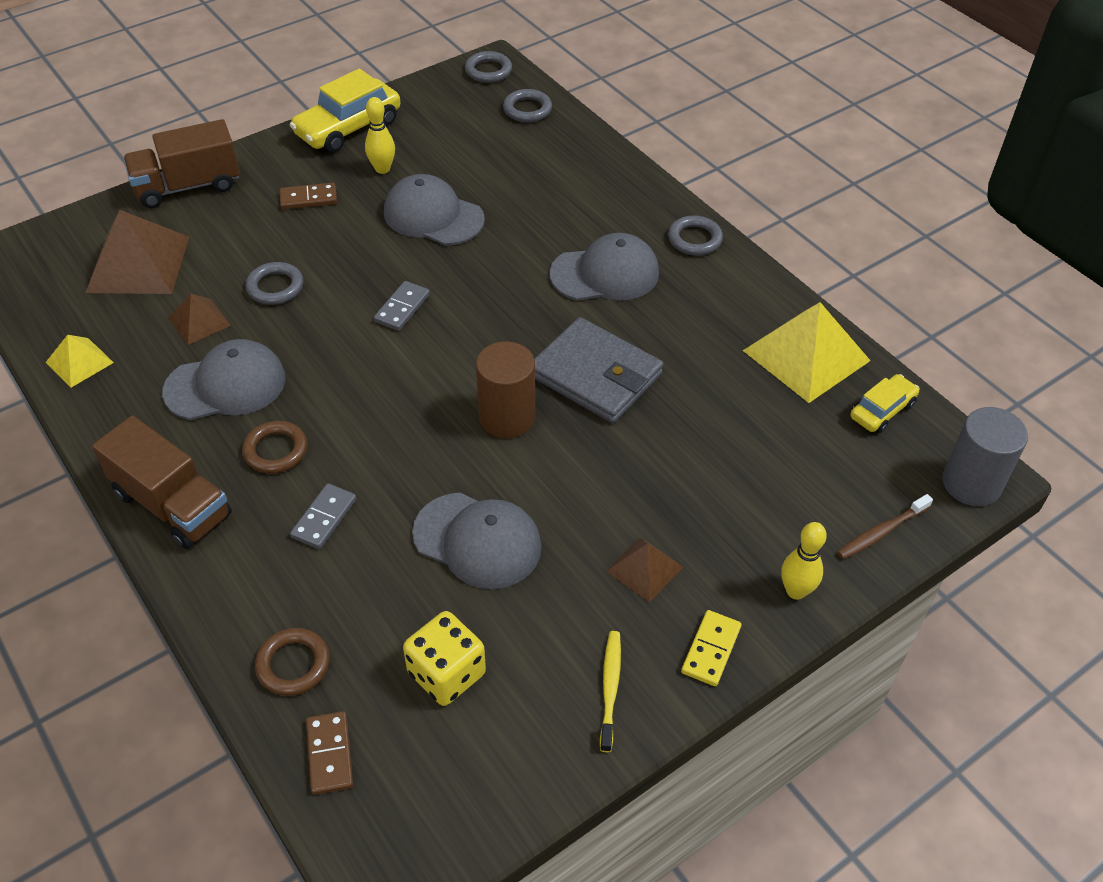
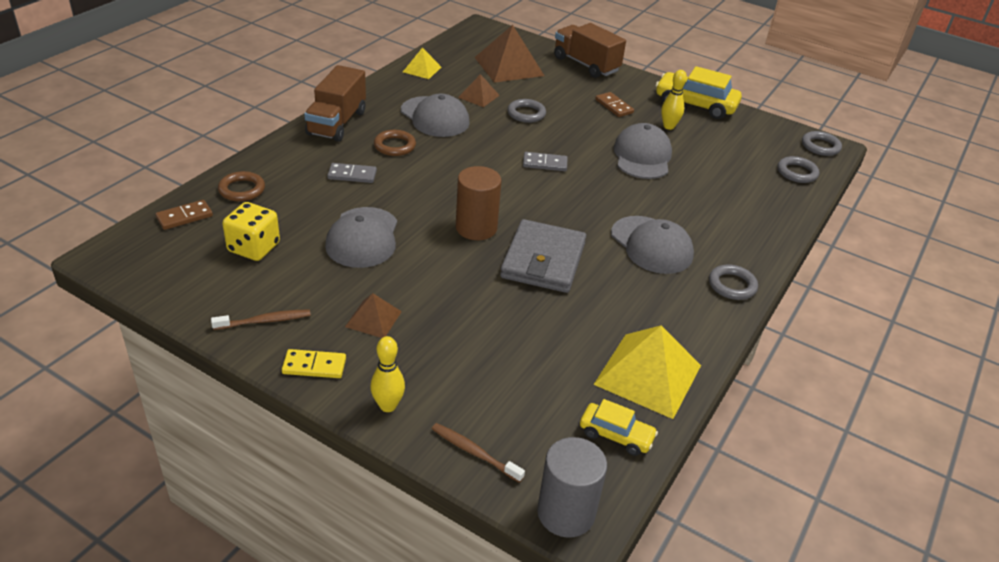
camera: 65 degrees right, 10 degrees down
yellow toothbrush [600,631,621,752] -> brown toothbrush [211,309,311,330]

